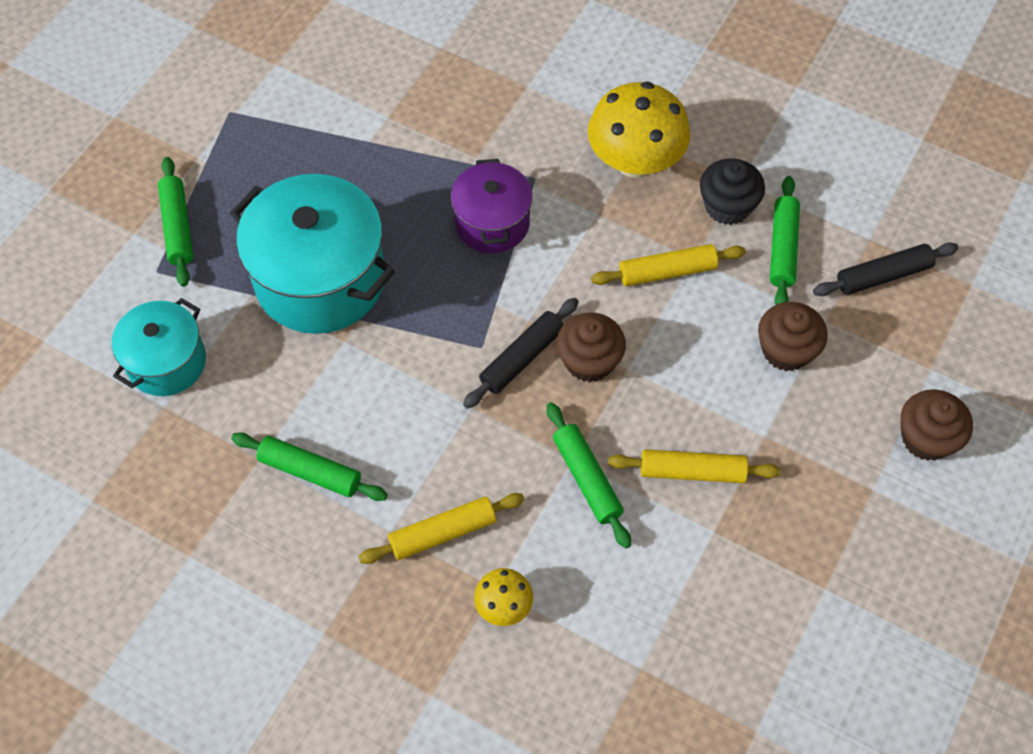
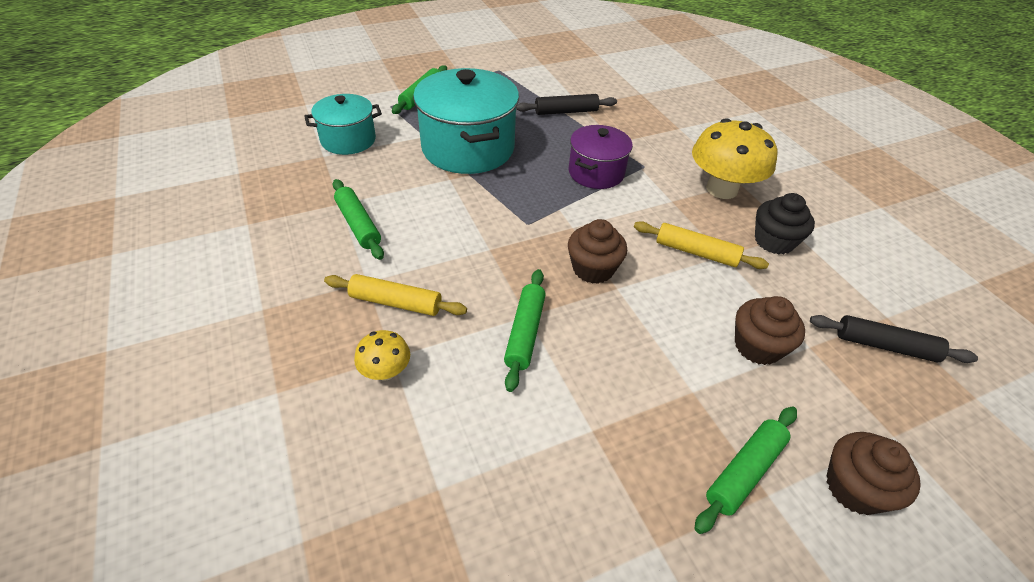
camera: 35 degrees right, 15 degrees down
black rolling pin [463,298,579,409] -> black rolling pin moved to [516,94,617,115]
yellow rolling pin [608,449,781,483] -> none
green rolling pin [770,176,800,305] -> green rolling pin moved to [694,407,797,534]

